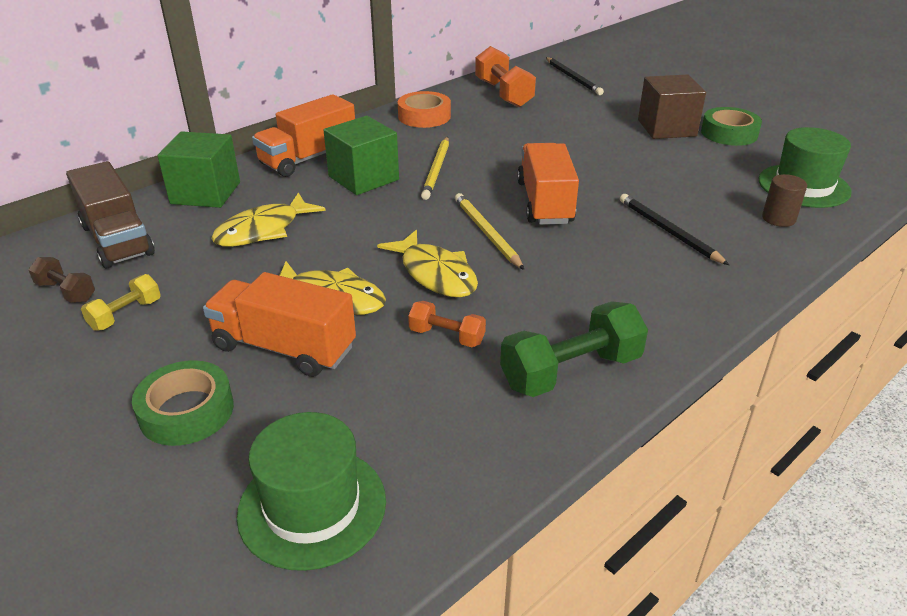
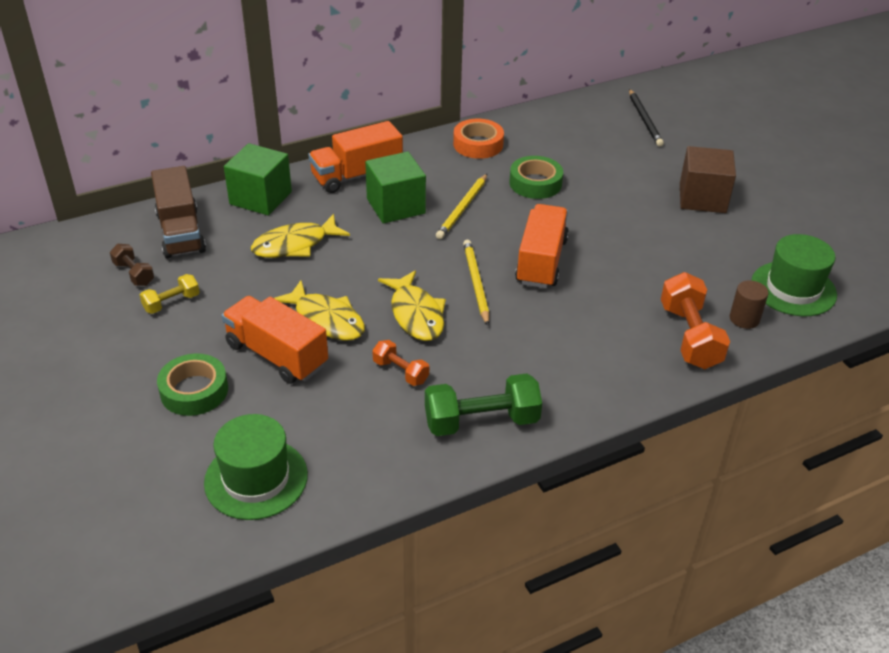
camera: 15 degrees right, 5 degrees up
orange dumbbell [475,46,536,107] -> orange dumbbell moved to [661,272,730,369]
black pencil [620,194,729,265] -> none
green tape [701,107,762,146] -> green tape moved to [510,156,563,199]

